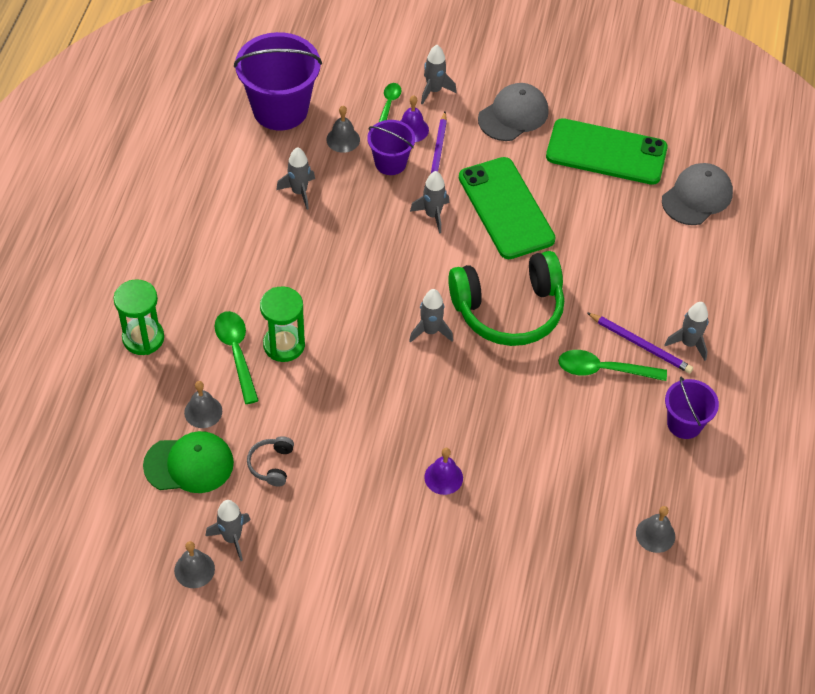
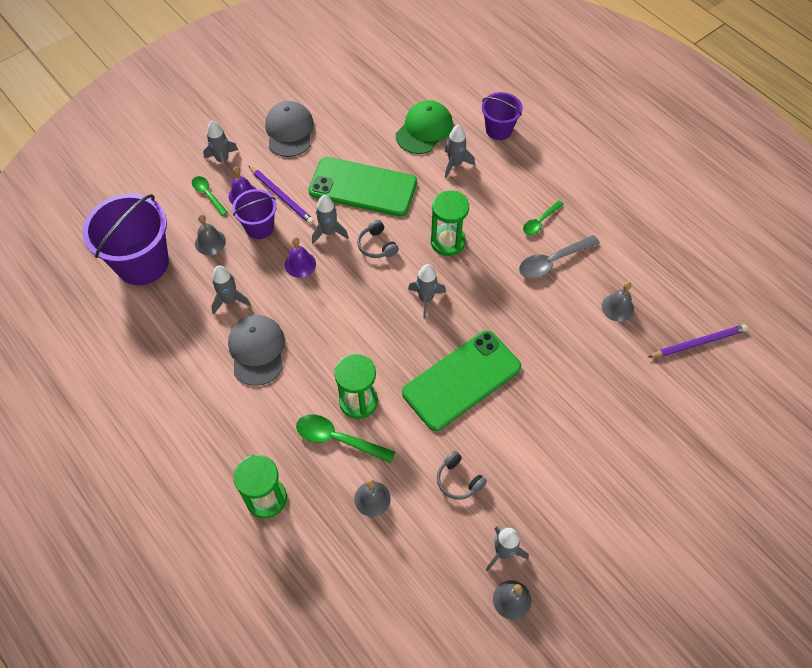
camera: 50 degrees left, 5 degrees up
green cap [143,431,234,493] -> green cap moved to [396,100,453,154]
purple bell [424,448,463,495] -> purple bell moved to [285,237,316,278]
green headphones [448,251,564,346] -> green hourglass [431,191,469,256]
green phone [546,118,668,185] -> green phone moved to [402,330,521,431]
green spoon [558,350,667,381] -> green spoon [523,200,564,235], size x0.63
purple pencil [587,312,693,373] -> purple pencil moved to [649,324,748,358]
grey bell [636,506,675,553] -> grey bell moved to [602,281,634,322]
grey cap [662,163,733,225] -> grey cap moved to [228,315,285,386]
grey rocket [664,302,709,361] -> grey rocket moved to [445,124,475,178]
purple bucket [665,377,719,439] -> purple bucket moved to [482,92,523,140]
none -> grey headphones [357,220,399,258]
none -> grey spoon [519,235,600,279]

